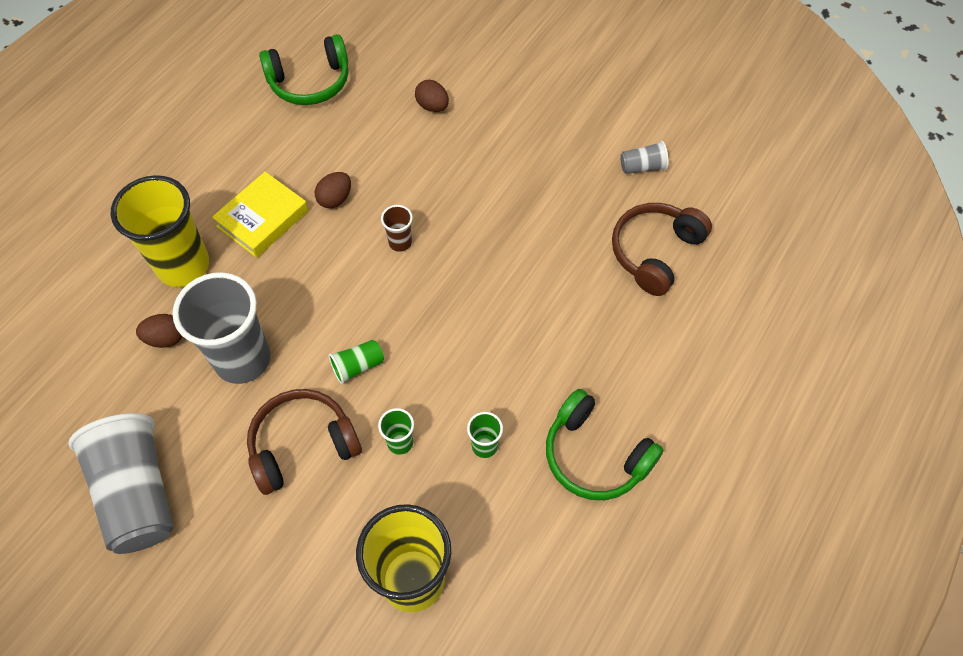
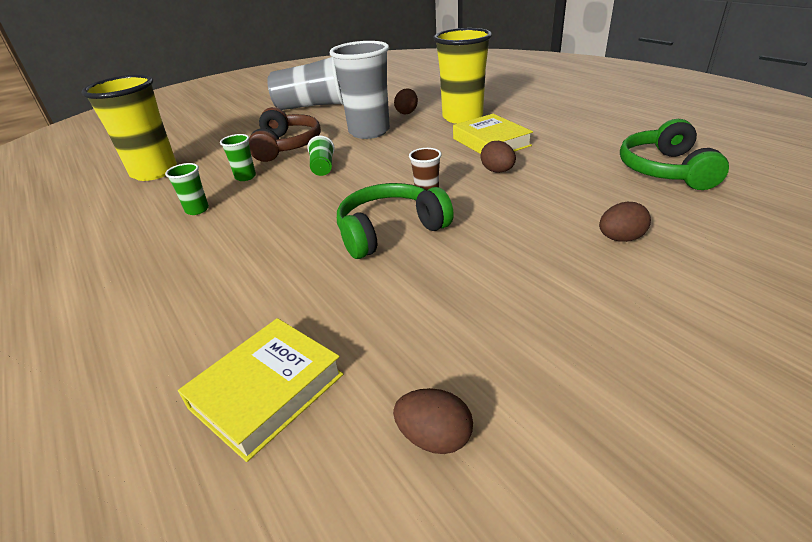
camera: 115 degrees right, 25 degrees down
green headphones [546,389,663,500] -> green headphones moved to [337,183,454,259]
brown headphones [612,203,712,296] -> yellow book [178,318,343,462]
grey cup [620,141,669,174] -> brown egg [393,388,473,454]

